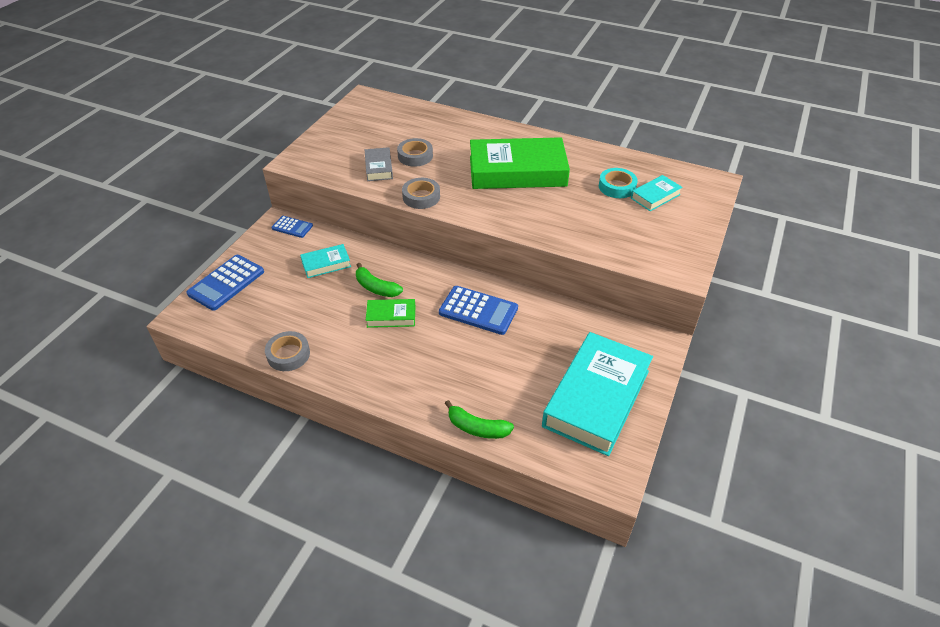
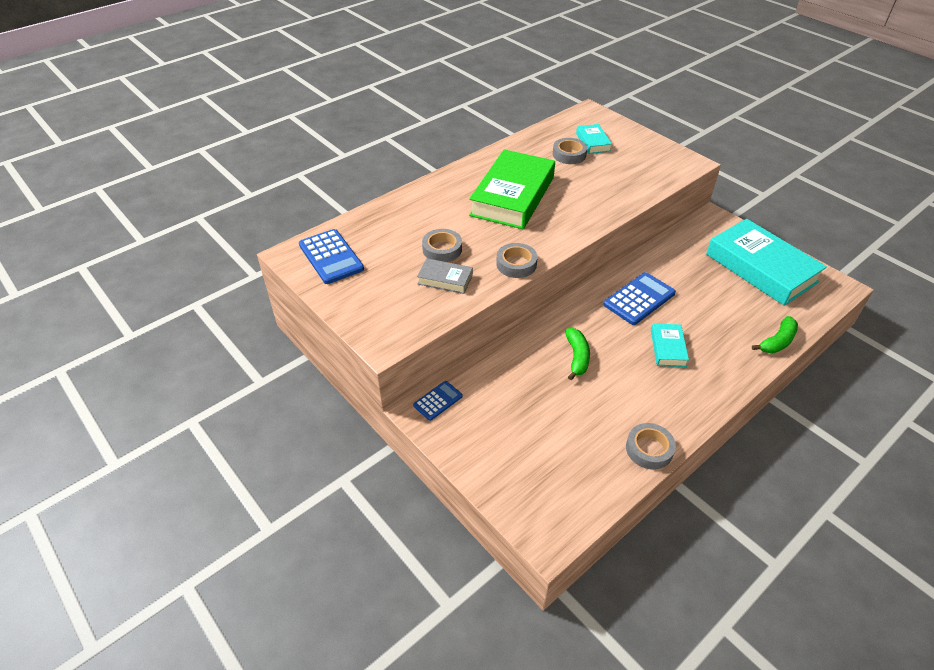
camera: 65 degrees left, 0 degrees up
blue calculator [186,255,264,311] -> blue calculator moved to [299,229,364,284]
turquoise book [300,244,351,278] -> turquoise book moved to [651,323,689,367]
green banana [356,263,403,297] -> green banana turned 60 degrees counterclockwise [565,328,590,380]
green book [366,299,415,328] -> none
turquoise tape [599,168,638,198] -> grey tape [553,138,587,164]

